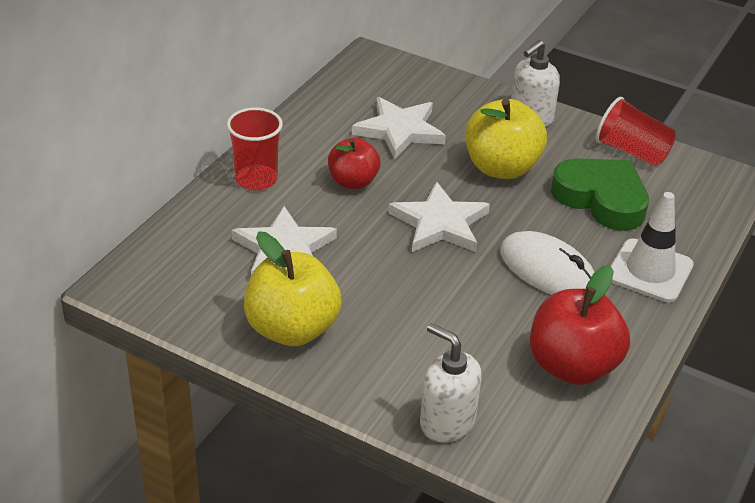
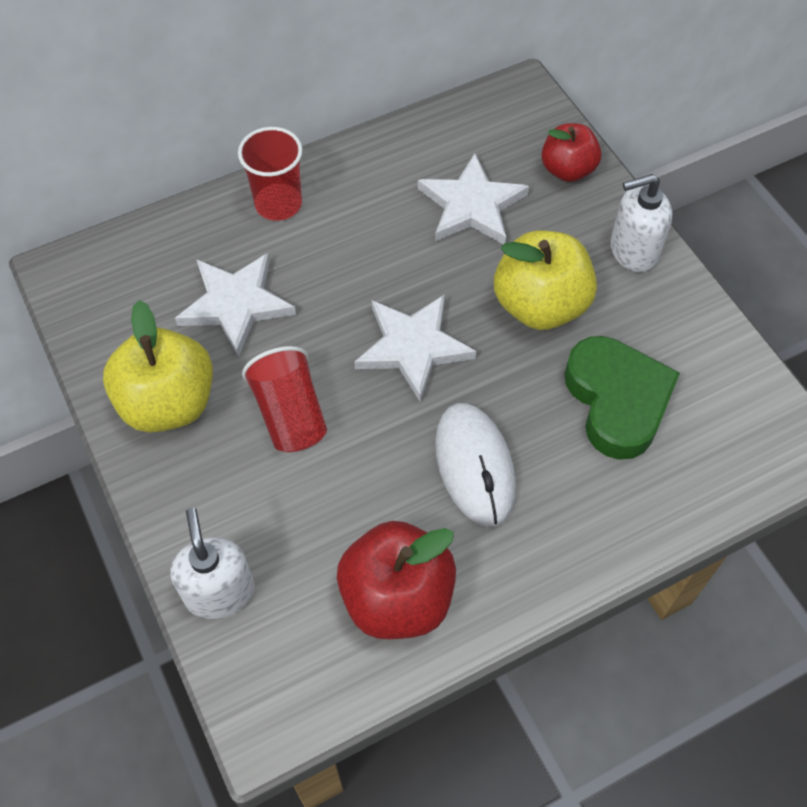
camera: 35 degrees right, 20 degrees up
red apple [328,138,381,189] -> red apple moved to [542,123,601,182]
red cup [596,97,676,166] -> red cup moved to [242,346,327,452]
white traffic cone [611,192,694,303] -> none

